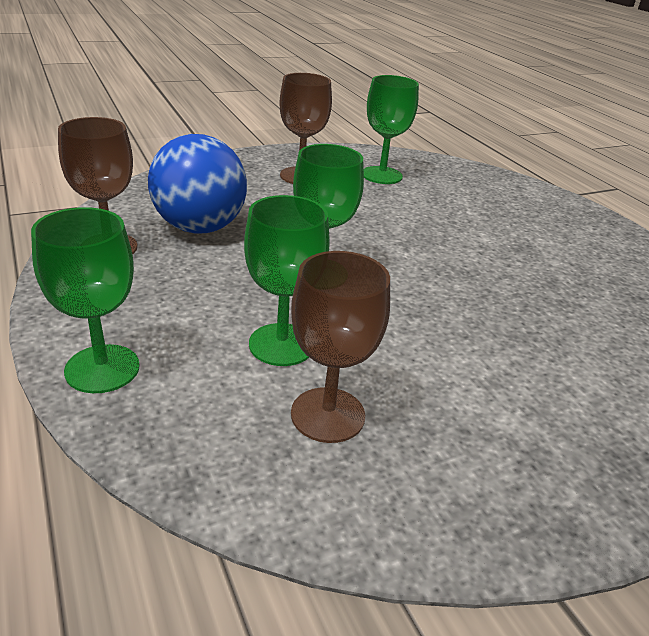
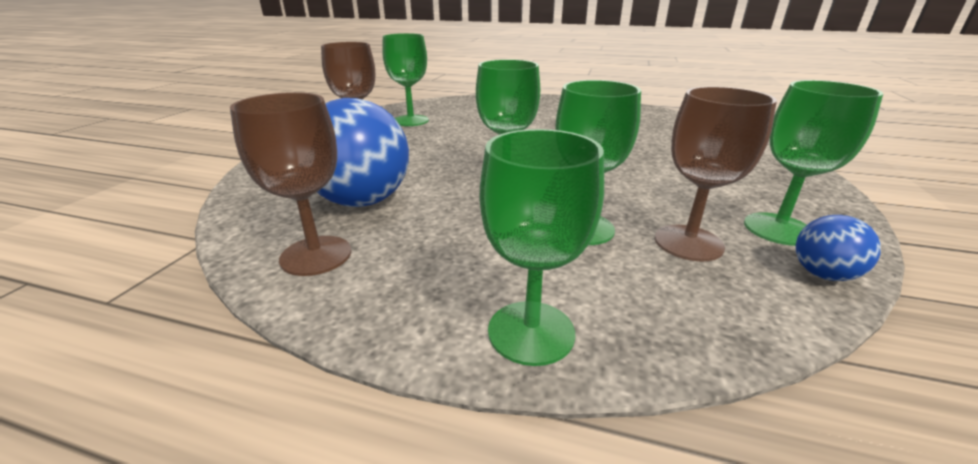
camera: 45 degrees left, 5 degrees down
none -> green goblet [744,80,883,246]
none -> blue ball [795,215,881,281]

